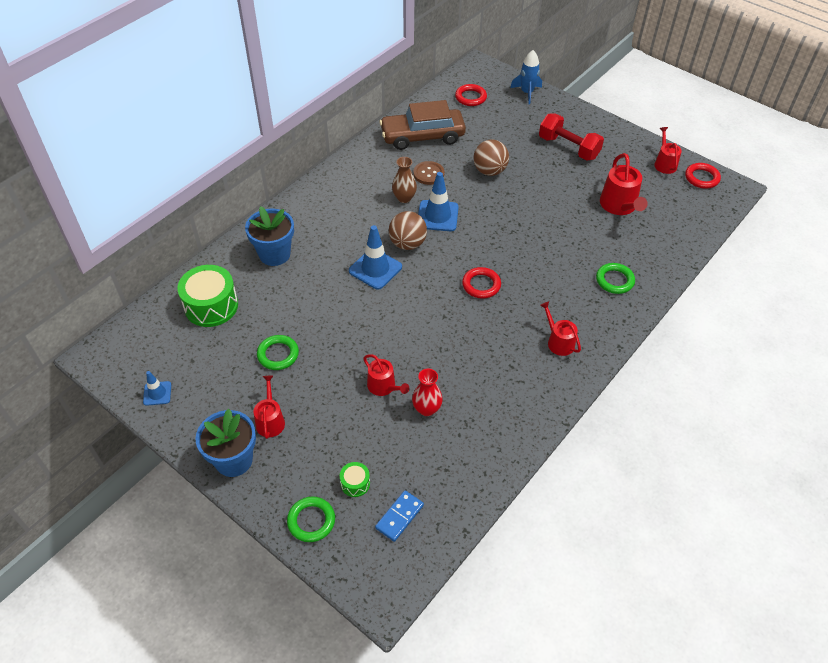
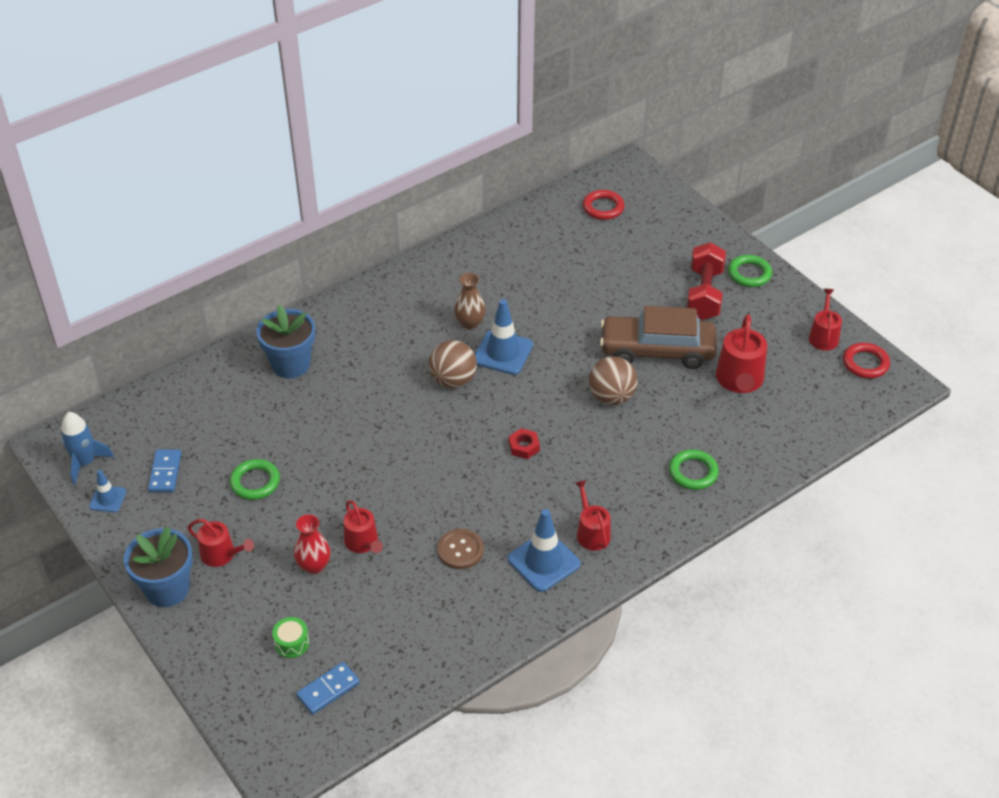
camera: 15 degrees right, 5 degrees down
green drum [178,265,238,327] -> none
red watering can [254,376,285,439] -> red watering can turned 105 degrees clockwise [188,519,254,567]
green ring [287,497,335,542] -> green ring moved to [728,255,772,287]
blue traffic cone [349,225,402,290] -> blue traffic cone moved to [507,509,580,592]
brown car [379,100,466,150] -> brown car moved to [600,306,717,369]
red vase [412,369,443,416] -> red vase moved to [294,515,331,574]
brown button [414,161,444,185] -> brown button moved to [437,529,484,569]
red ring [462,267,501,299] -> red nut [509,428,540,459]
brown ball [474,139,509,176] -> brown ball moved to [589,356,638,405]
blue rocket [510,50,542,104] -> blue rocket moved to [61,412,114,485]
red dumbbell [539,113,604,161] -> red dumbbell turned 45 degrees clockwise [687,242,726,320]
none -> blue domino [148,449,182,492]

